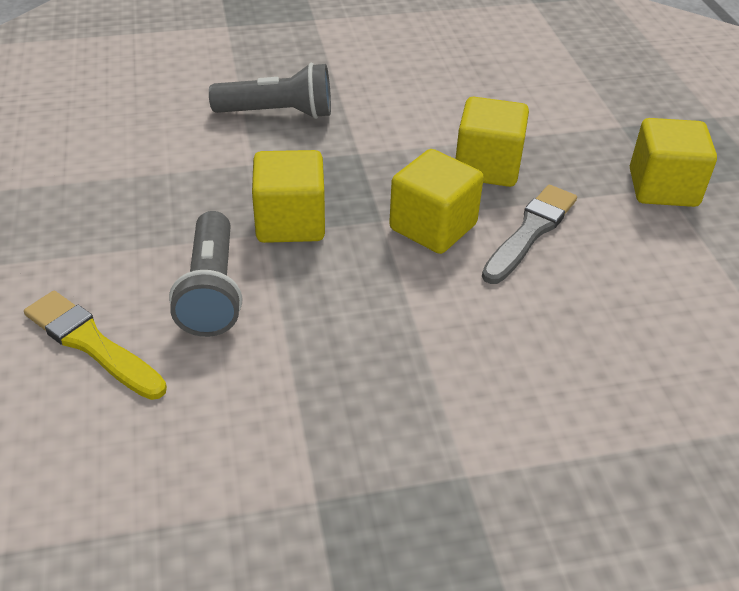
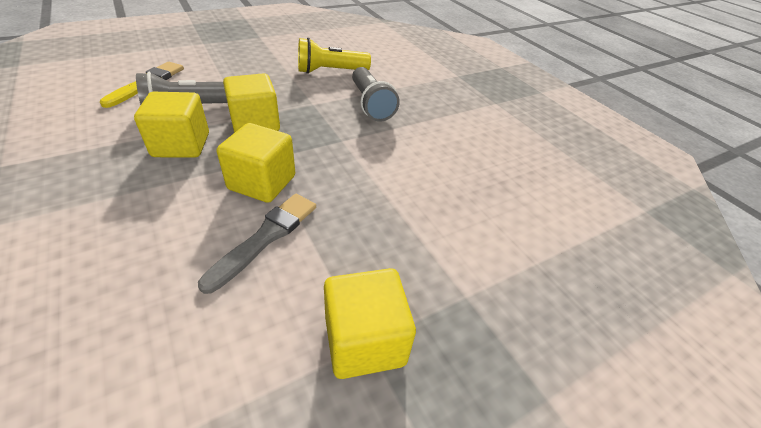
camera: 70 degrees right, 0 degrees up
yellow cube [456,97,529,187] -> yellow cube moved to [134,92,209,158]
grey brush [482,185,577,284] -> grey brush turned 75 degrees counterclockwise [198,194,316,294]
none -> yellow flashlight [298,38,371,74]

